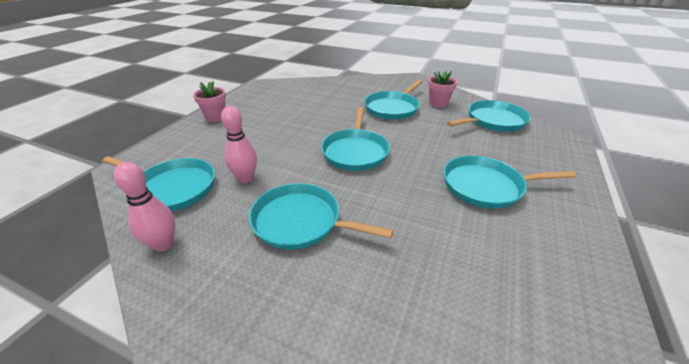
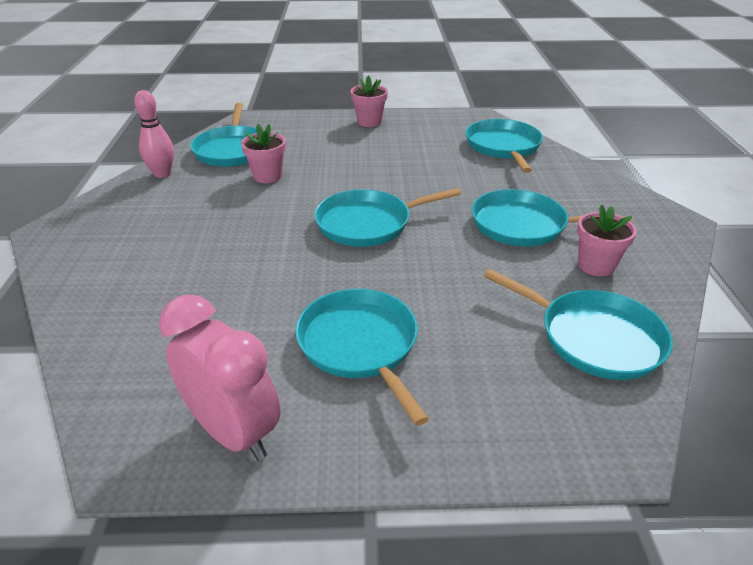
camera: 65 degrees right, 0 degrees up
pink bowling pin [221,106,257,183] -> pink flower pot [241,124,286,183]
turquoise pan [249,183,393,250] -> turquoise pan moved to [466,119,543,173]
none -> pink clock [159,294,281,461]

